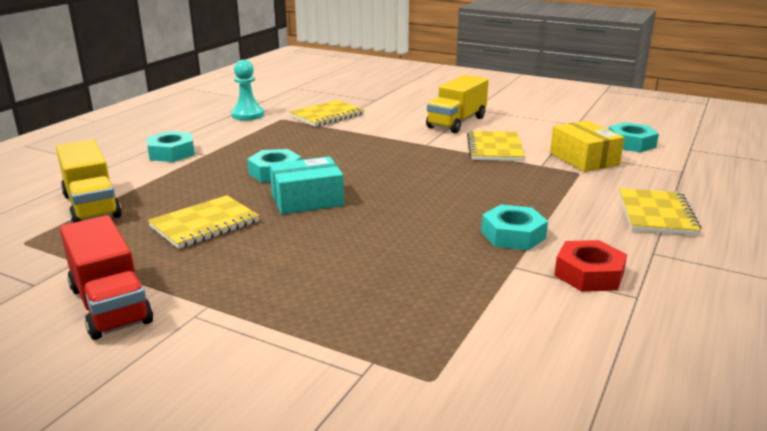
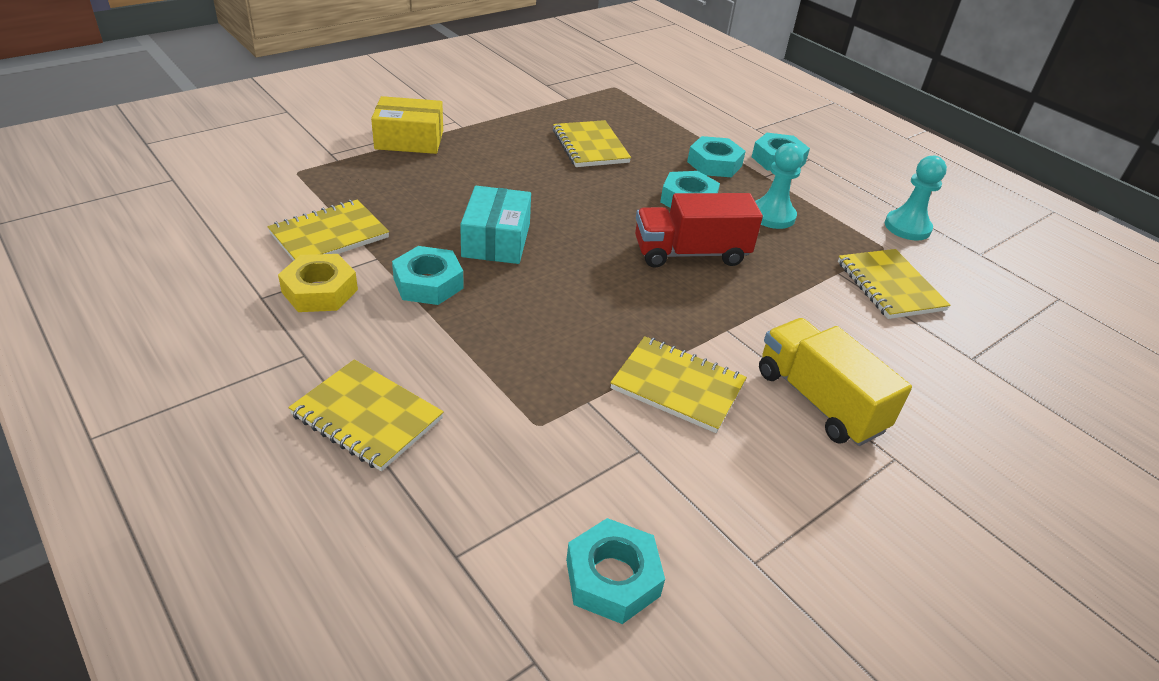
camera: 110 degrees right, 15 degrees up
yellow truck [56,139,122,223] -> none
red truck [60,215,153,340] -> red truck moved to [635,193,763,268]
turquoise box [270,157,344,214] -> turquoise box moved to [460,186,531,264]
yellow box [550,121,624,172] -> yellow box moved to [371,96,443,154]
red nut [554,240,627,292] -> yellow nut [278,254,358,312]
none -> yellow notebook [268,200,389,261]
none -> turquoise nut [687,136,746,177]
none -> turquoise pawn [755,143,803,229]

